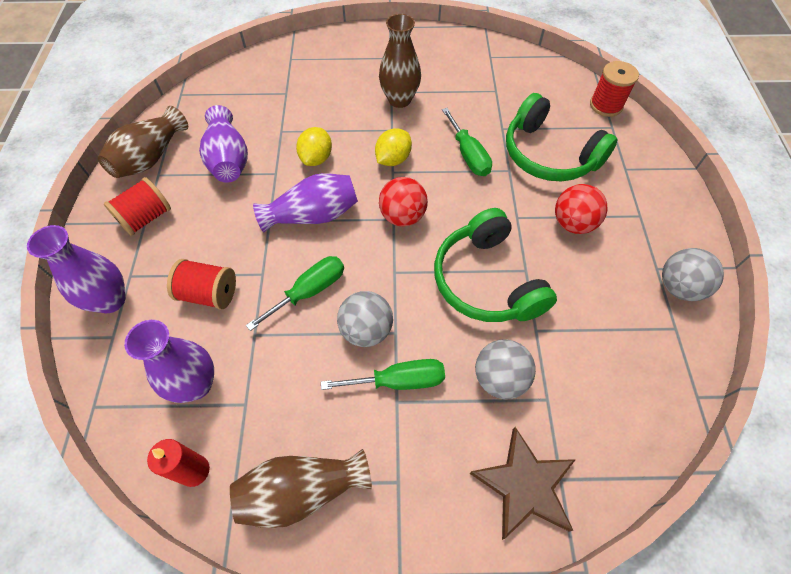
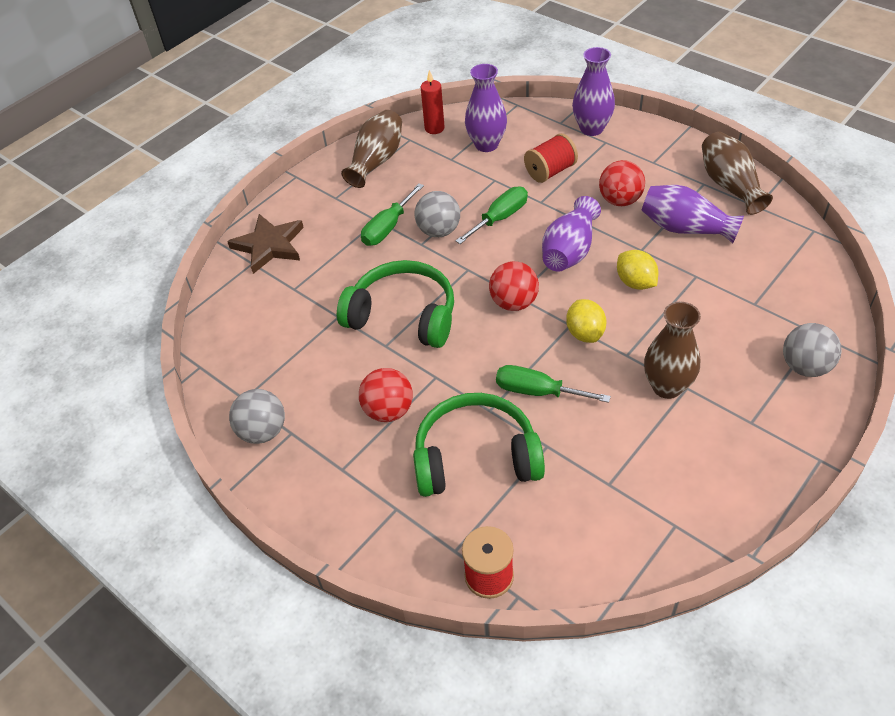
camera: 135 degrees right, 10 degrees down
red spool [104,177,171,236] -> none
green screwdriver [246,256,344,331] -> green screwdriver turned 135 degrees counterclockwise [456,187,528,244]
grey ball [475,339,536,399] -> grey ball moved to [783,323,841,377]
none -> red ball [599,160,645,206]

